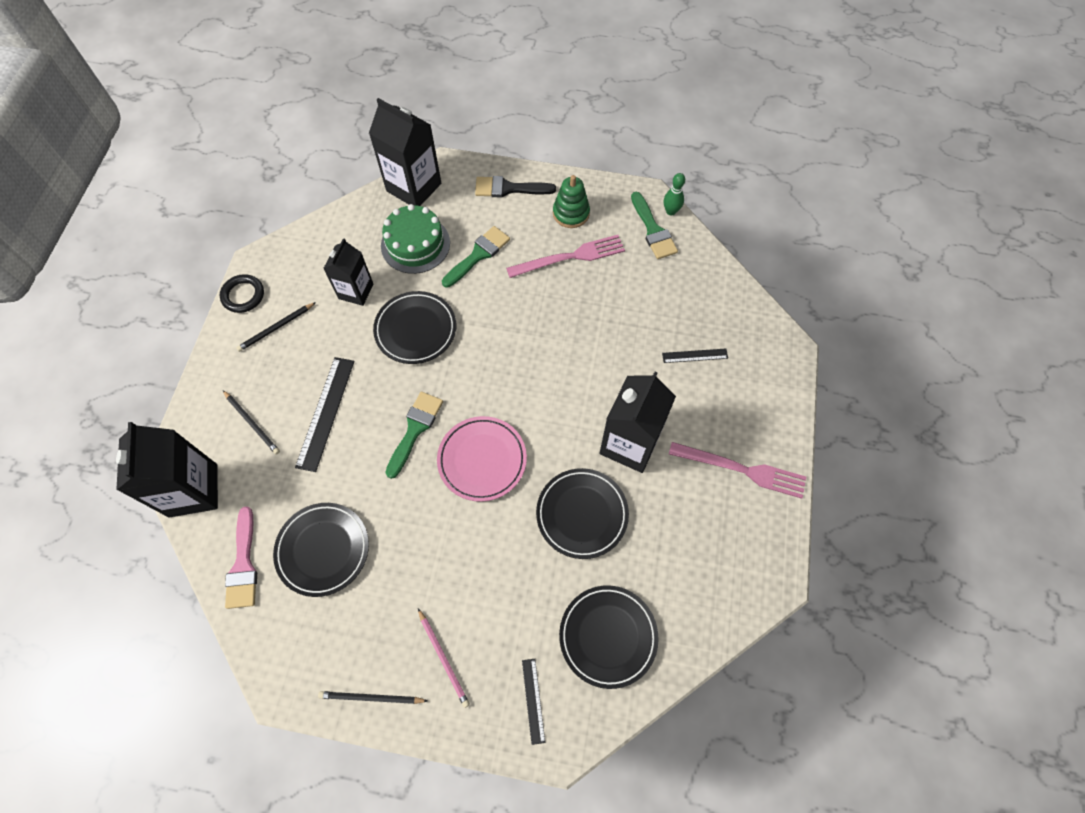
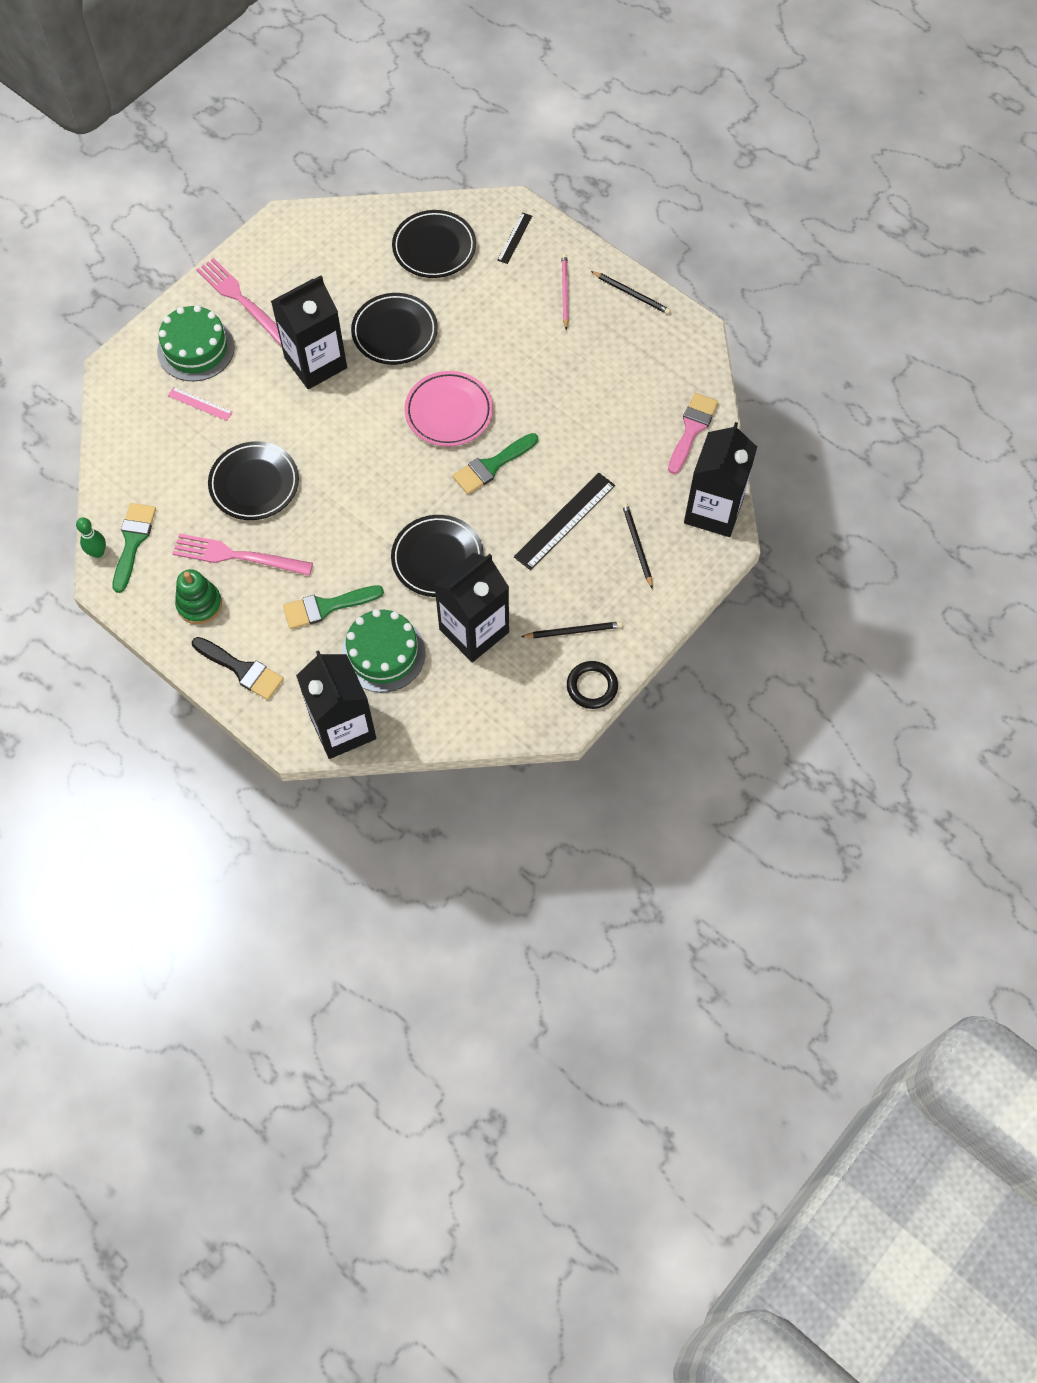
camera: 150 degrees left, 0 degrees up
black plate [273,503,369,597] -> black plate moved to [208,441,299,520]
black carton [323,238,374,306] -> black carton [434,553,509,662], size x1.57
black ruler [662,349,728,363] -> pink ruler [168,387,233,421]
none -> green cake [157,305,235,381]

